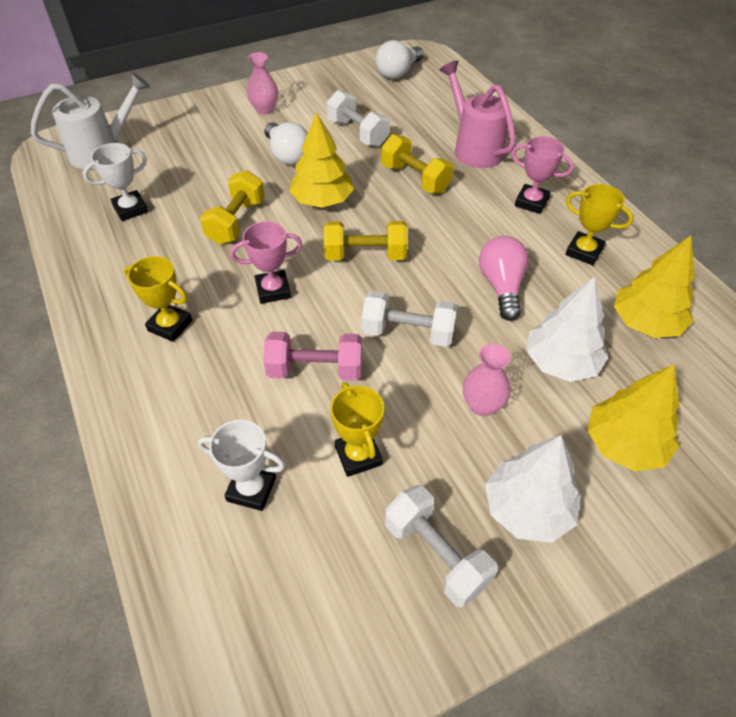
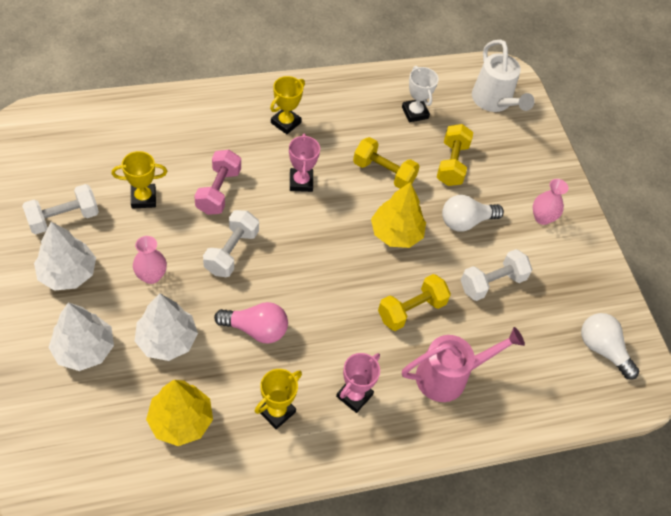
camera: 95 degrees right, 5 degrees up
white trophy [198,420,285,511] -> none
yellow dumbbell [324,221,407,261] -> yellow dumbbell moved to [436,124,473,186]
yellow tree [587,364,680,471] -> white tree [48,302,114,371]

